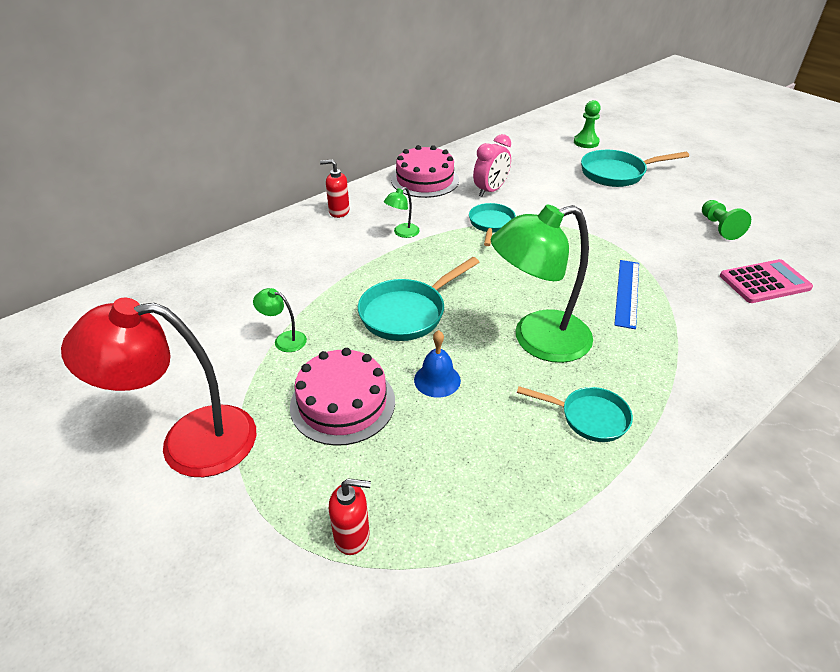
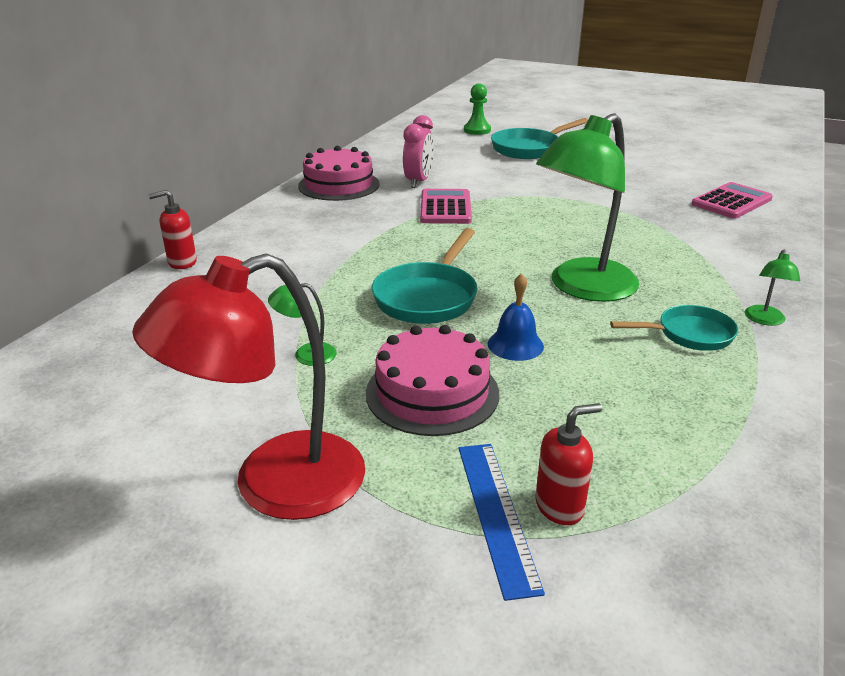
camera: 25 degrees left, 10 degrees down
red soap dispenser [320,159,350,218] -> red soap dispenser moved to [148,190,197,269]
green lamp [384,187,420,238] -> green lamp moved to [745,250,800,326]
turquoise pan [469,203,516,246] -> pink calculator [420,189,472,224]
blue ruler [614,260,639,329] -> blue ruler moved to [459,444,545,601]
green pawn [702,200,751,240] -> none

